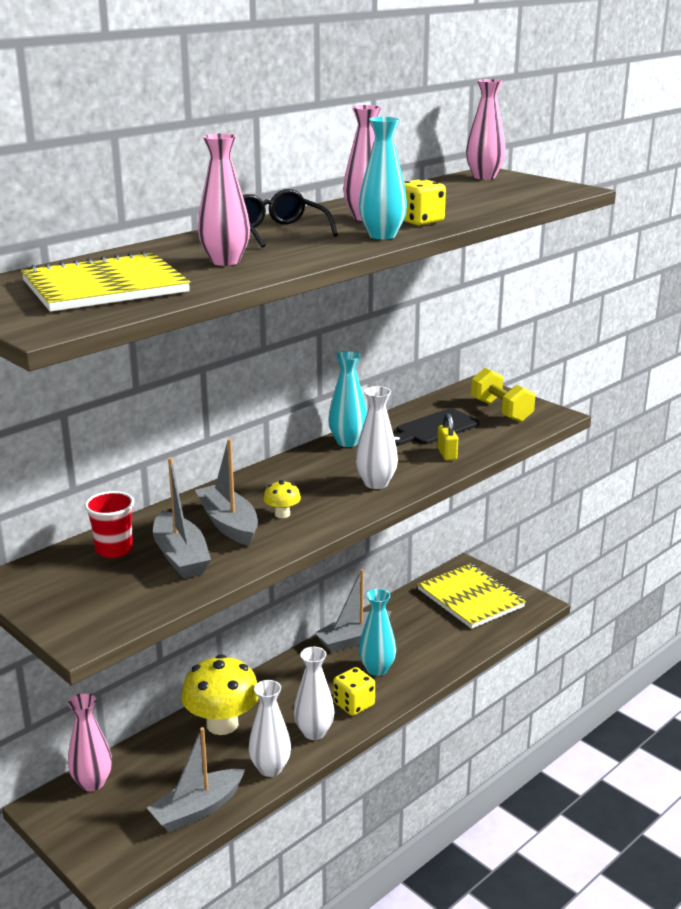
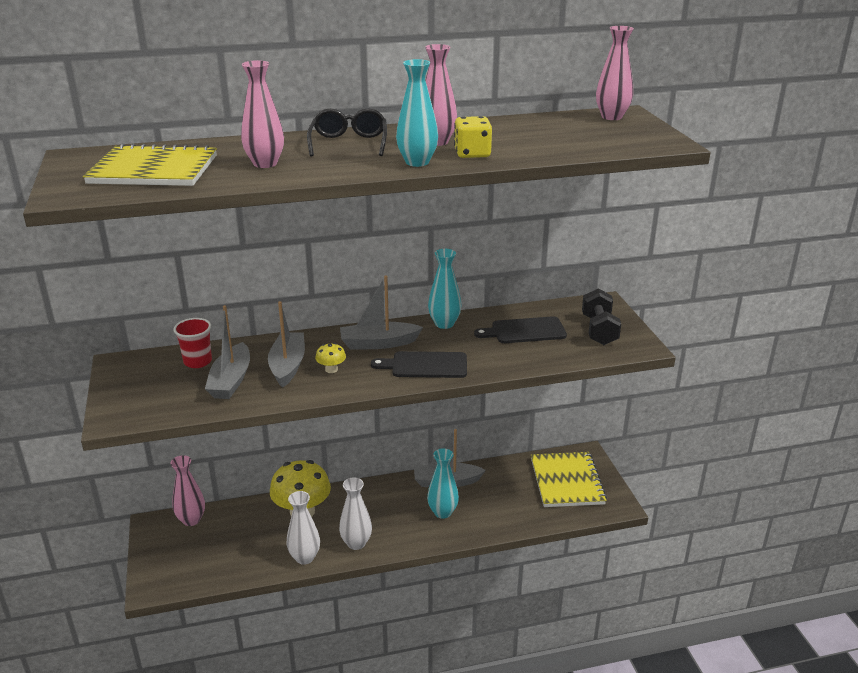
camera: 30 degrees right, 5 degrees up
grey boat [147,727,245,832] -> grey boat moved to [340,276,423,350]
yellow dice [333,667,375,716] -> none
white vase [355,386,398,489] -> black cutting board [371,351,467,378]
yellow padlock [437,413,458,461] -> none
yellow dumbbell [471,368,535,422] -> black dumbbell [582,288,621,345]

